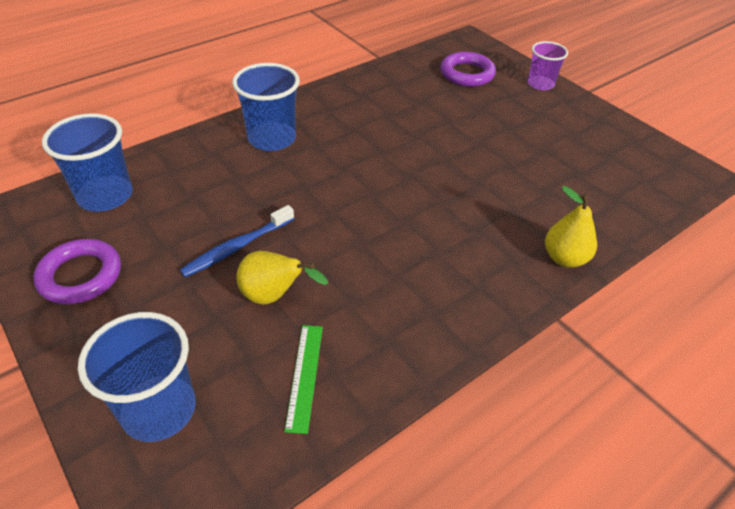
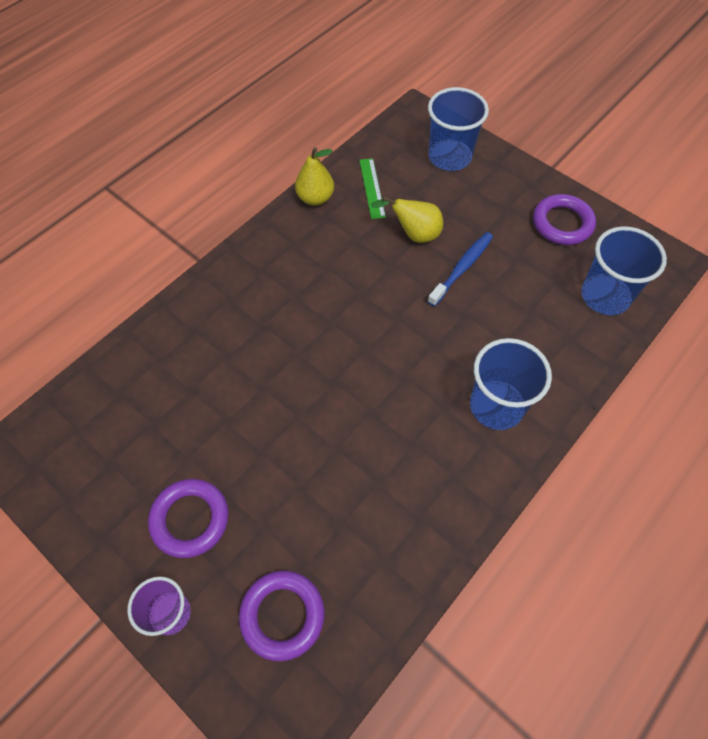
camera: 170 degrees right, 15 degrees up
yellow pear [545,186,597,268] -> yellow pear moved to [295,147,334,206]
none -> purple ring [148,479,229,558]

